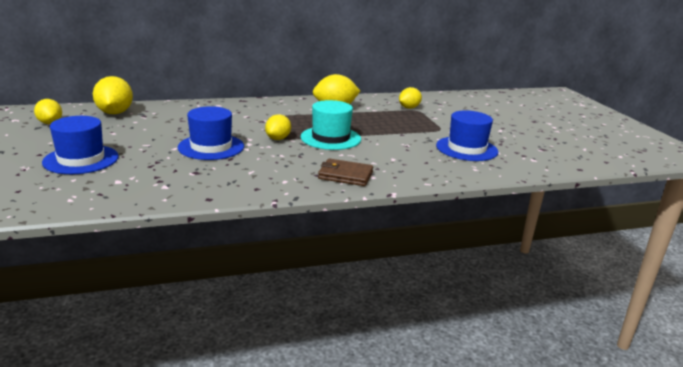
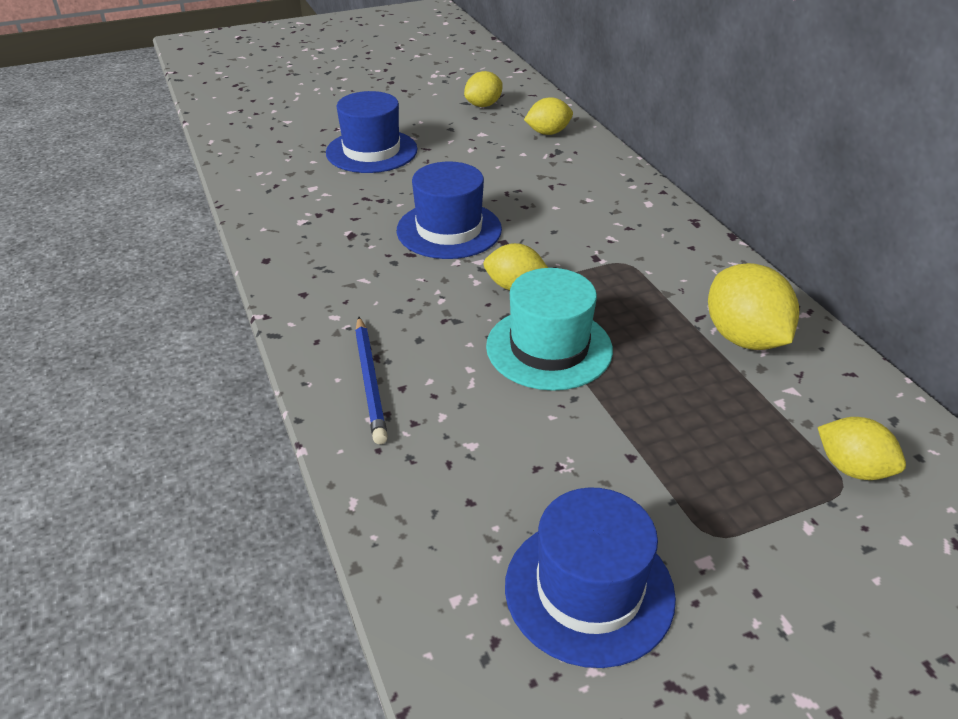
camera: 85 degrees right, 15 degrees up
yellow lemon [93,76,133,114] -> yellow lemon [524,97,573,135], size x0.63
brown wallet [318,158,373,186] -> blue pencil [355,317,388,444]

